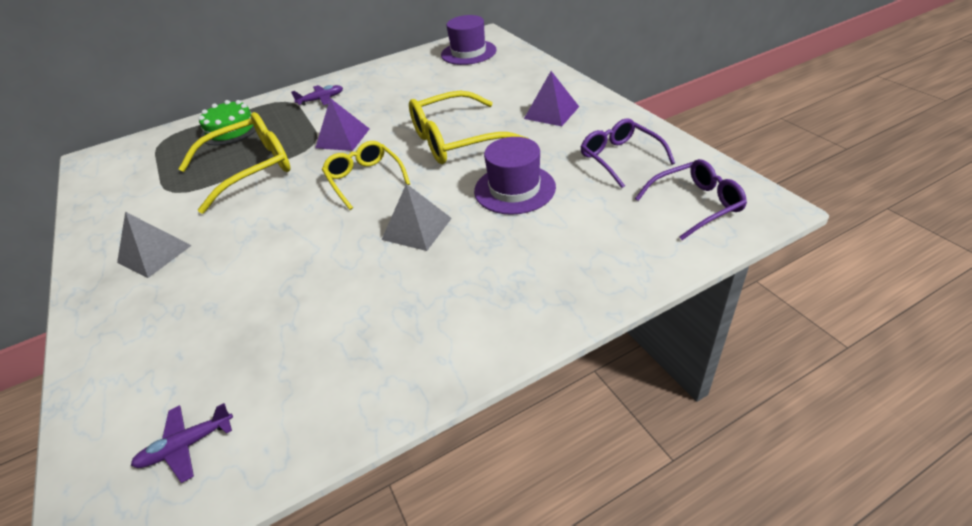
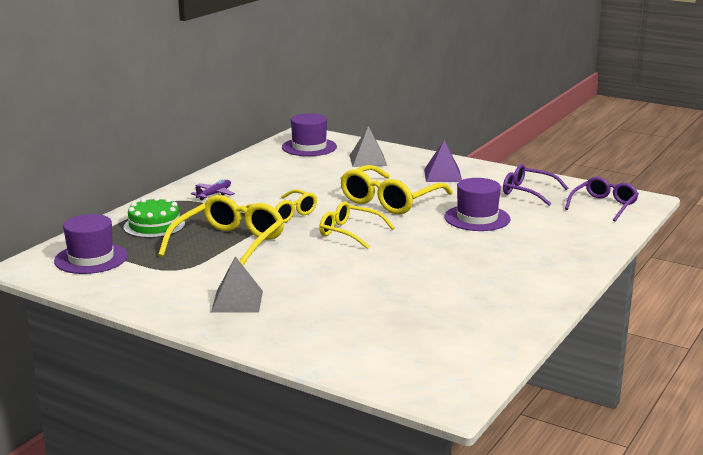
camera: 35 degrees left, 20 degrees down
purple plane [131,403,233,483] -> none
purple pyramid [315,98,369,151] -> yellow glasses [245,189,317,223]
grey pyramid [381,184,452,251] -> grey pyramid moved to [349,126,387,167]
none -> purple hat [54,214,128,274]

